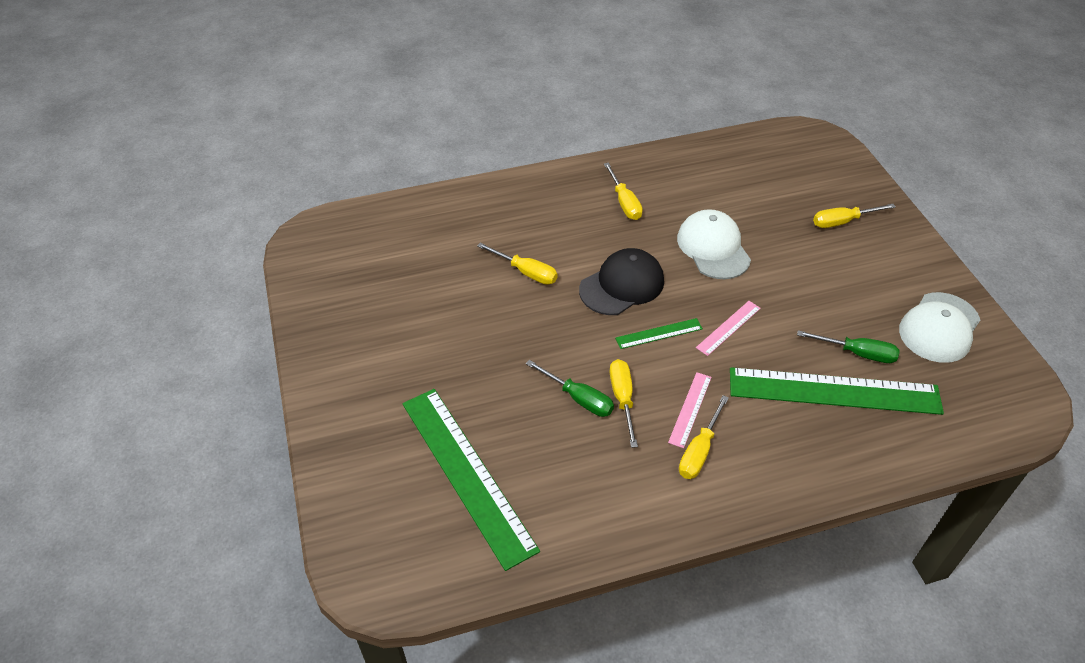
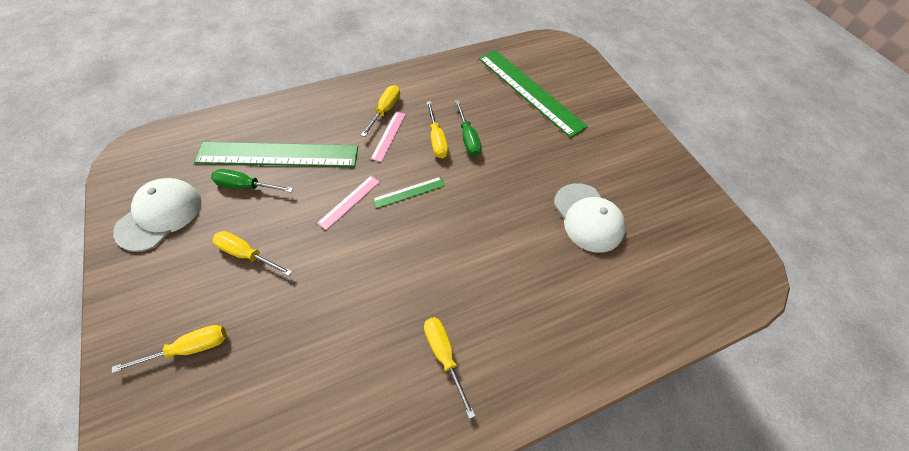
camera: 170 degrees right, 10 degrees up
yellow screwdriver [477,243,557,285] -> yellow screwdriver moved to [212,231,292,276]
green screwdriver [526,360,614,417] -> green screwdriver turned 135 degrees counterclockwise [455,100,482,156]
black cap [579,248,664,315] -> none
white cap [677,209,751,279] -> white cap moved to [554,183,626,253]

